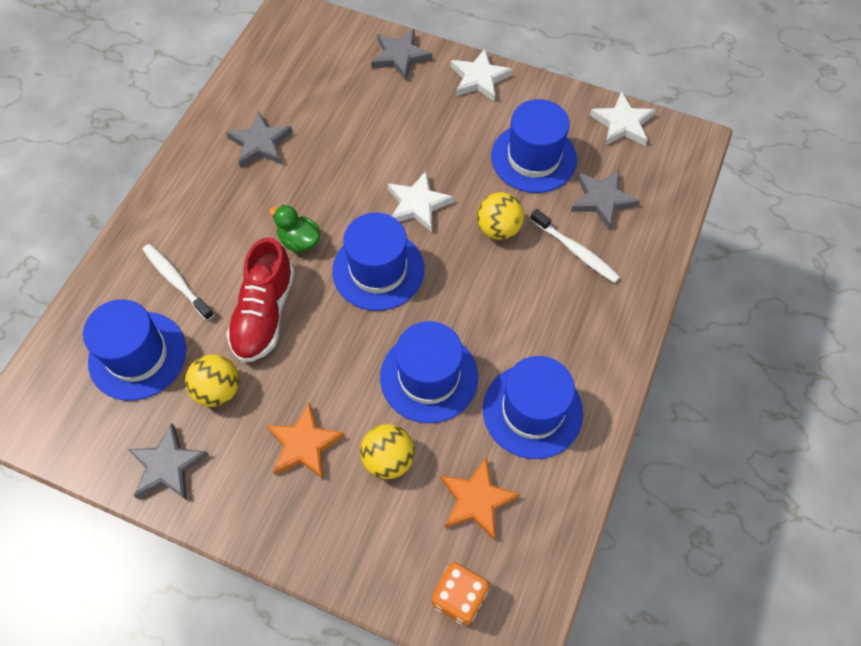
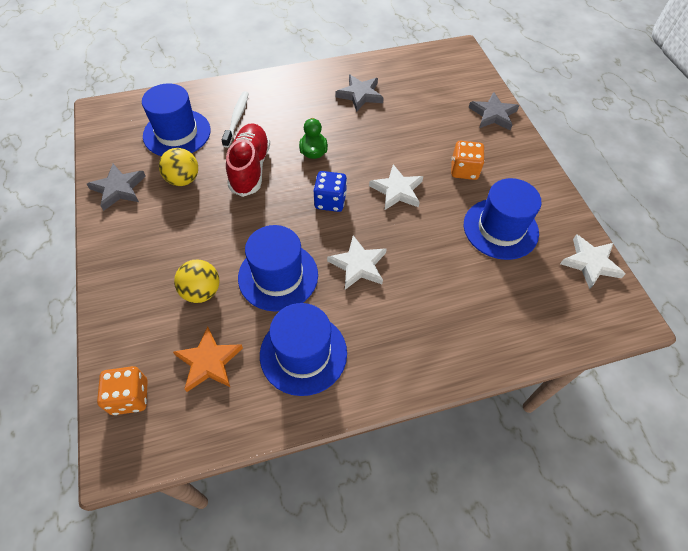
camera: 50 degrees right, 5 degrees down
red shoe [227,237,295,363] -> red shoe turned 120 degrees clockwise [226,123,270,197]
orange star [267,402,345,480] -> none
blue hat [332,213,425,311] -> blue dice [314,171,347,212]
white star [451,49,513,102] -> white star moved to [327,235,387,290]
yellow ball [477,192,524,240] -> none
white toothbrush [531,209,620,283] -> none
grey star [571,170,640,229] -> none
none -> orange dice [451,141,485,180]

